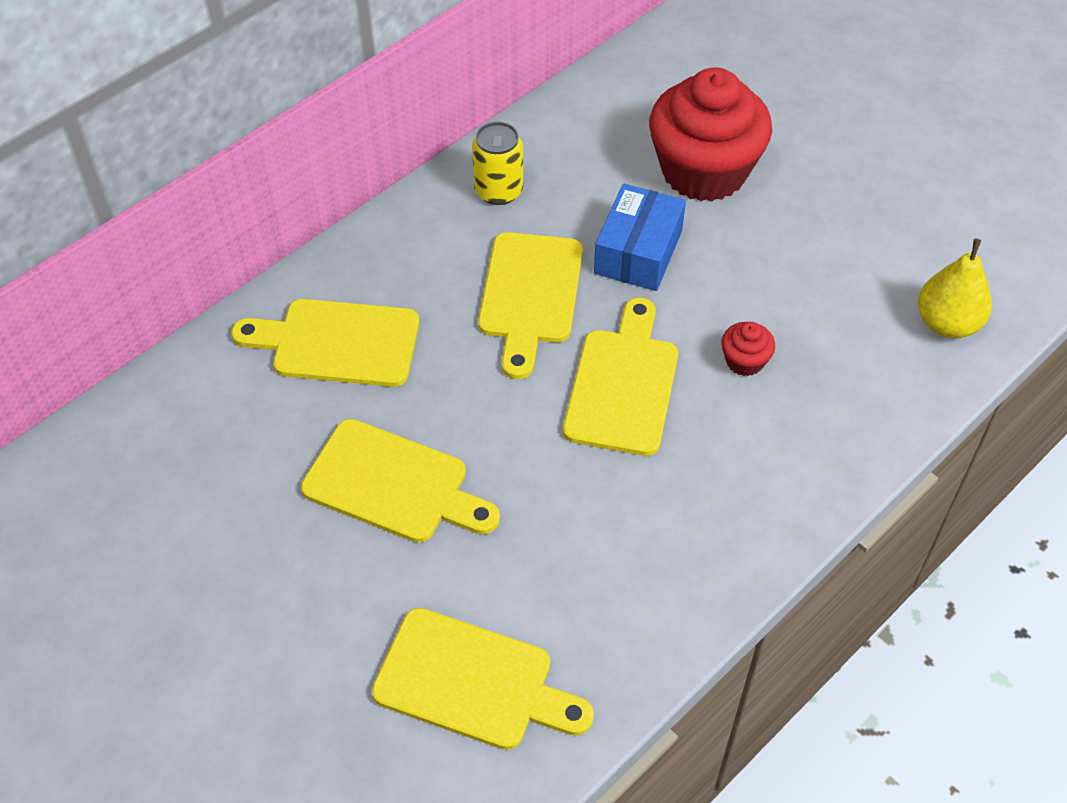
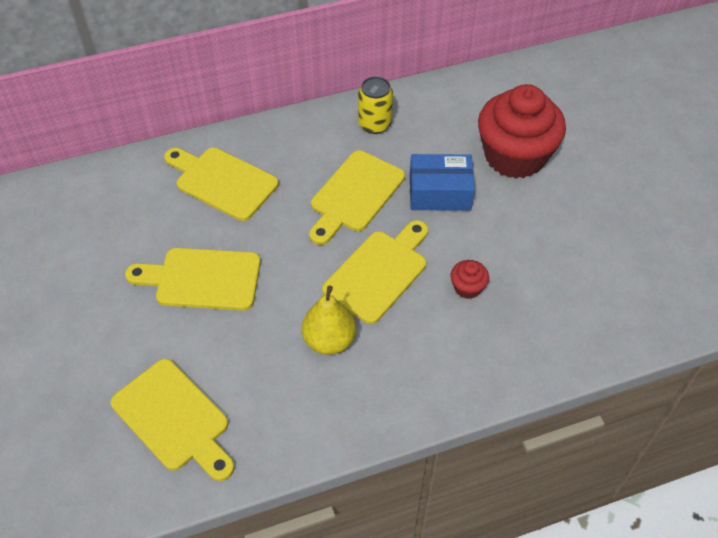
camera: 25 degrees right, 0 degrees up
yellow cutting board [301,419,500,543] -> yellow cutting board turned 135 degrees clockwise [125,248,261,311]
blue box [594,184,686,291] -> blue box turned 45 degrees clockwise [410,154,475,211]
yellow pear [918,239,992,338] -> yellow pear moved to [302,285,356,355]

